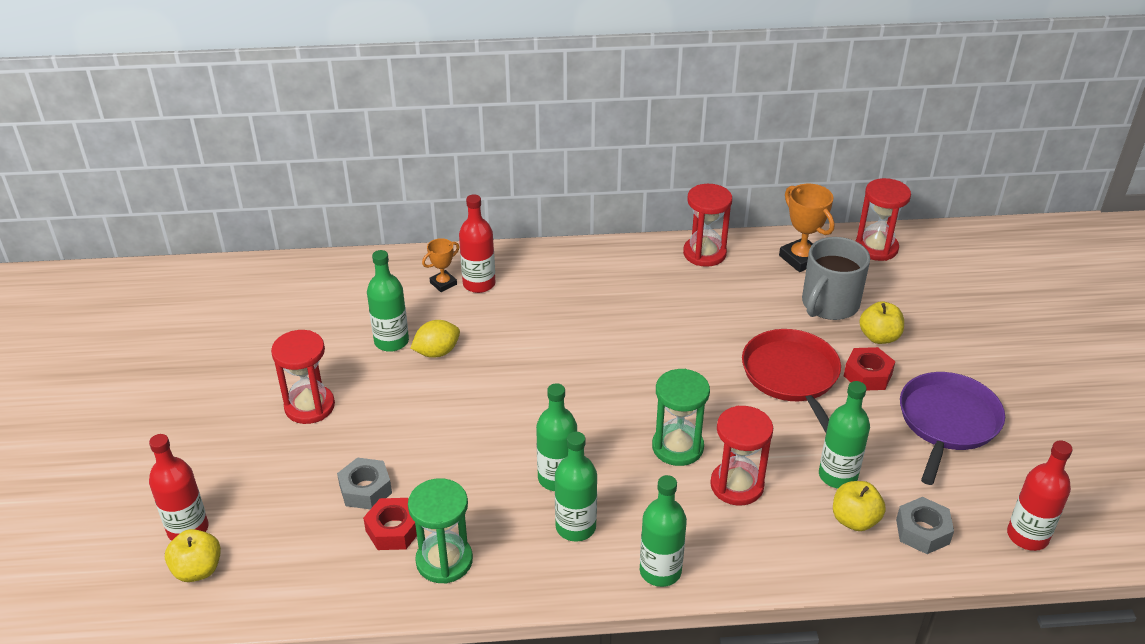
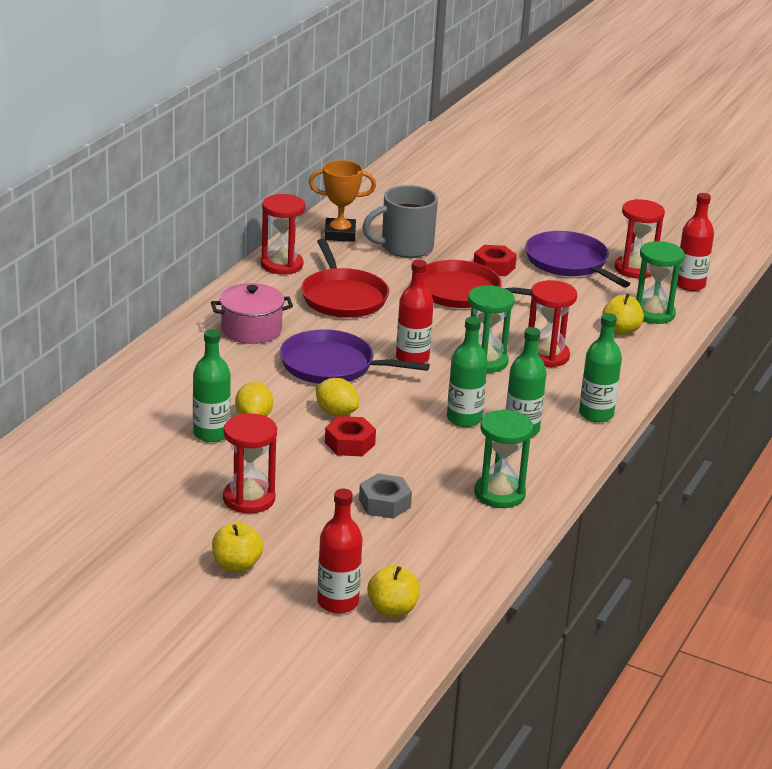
camera: 60 degrees left, 10 degrees down
red nut [363,498,417,550] -> red nut moved to [325,416,376,456]
orange trophy [422,238,459,292] -> none
red bottle [459,195,495,293] -> red bottle moved to [396,260,434,363]
grey mug [802,237,870,320] -> grey mug turned 90 degrees clockwise [362,185,438,258]
green bottle [819,381,870,488] -> none
red hourglass [856,178,911,261] -> red hourglass moved to [615,199,665,279]
yellow apple [859,301,904,344] -> yellow apple moved to [212,522,263,573]
grey nut [896,497,954,554] -> green hourglass [636,241,685,324]
none -> pink pot [211,283,293,344]
none -> purple pan [280,329,430,384]
none -> red pan [301,239,389,318]
none -> yellow lemon [316,378,359,416]

